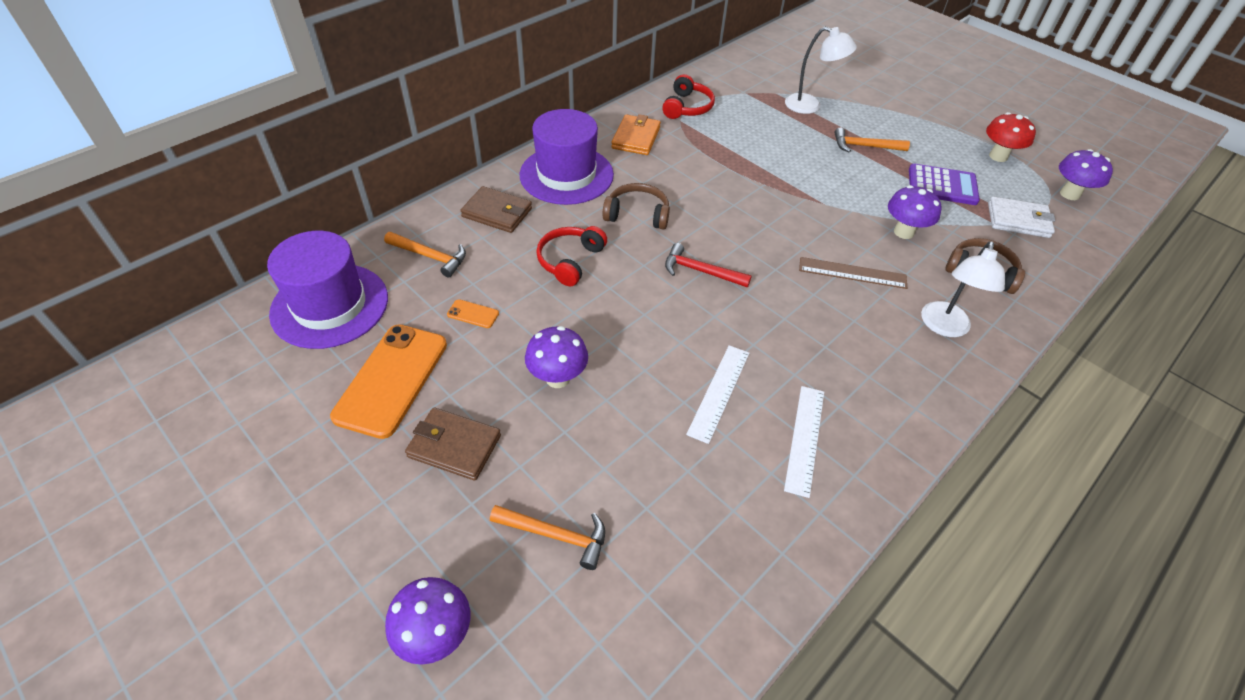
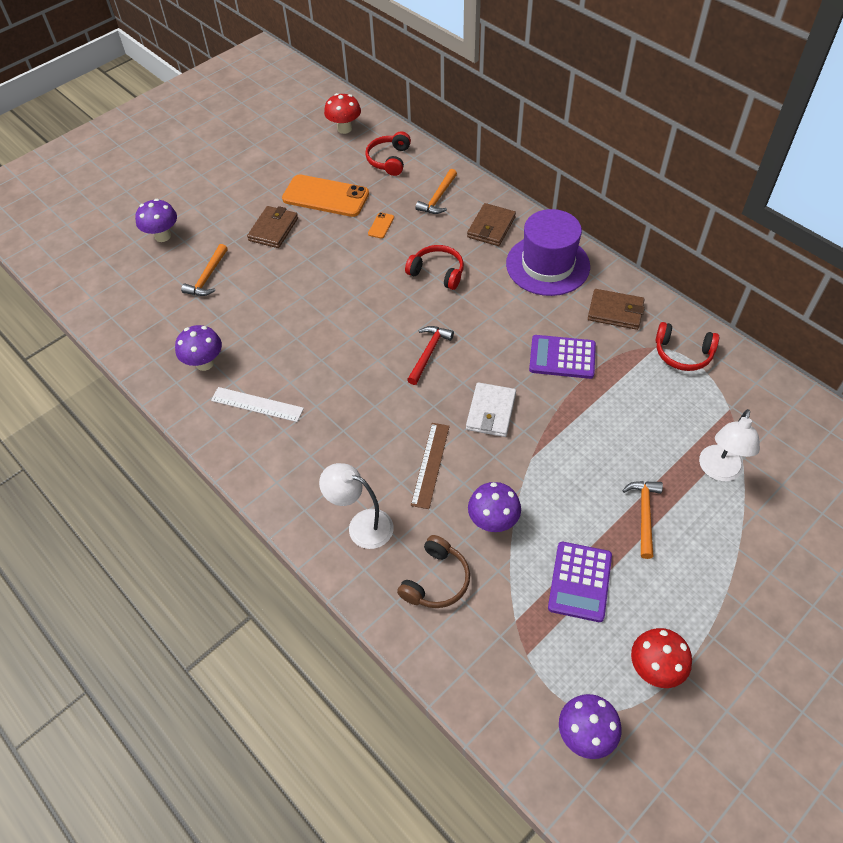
camera: 95 degrees right, 5 degrees up
purple hat [267,231,388,349] -> red headphones [365,131,411,176]
purple mushroom [525,326,588,388] -> purple mushroom moved to [175,325,222,371]
brown headphones [602,183,670,230] -> none
orange wallet [611,114,661,155] -> brown wallet [588,289,645,330]
white ruler [686,345,750,444] -> none
white wallet [988,196,1055,238] -> white wallet moved to [466,382,516,437]
none -> red mushroom [324,93,361,134]
none -> purple calculator [529,335,596,379]

